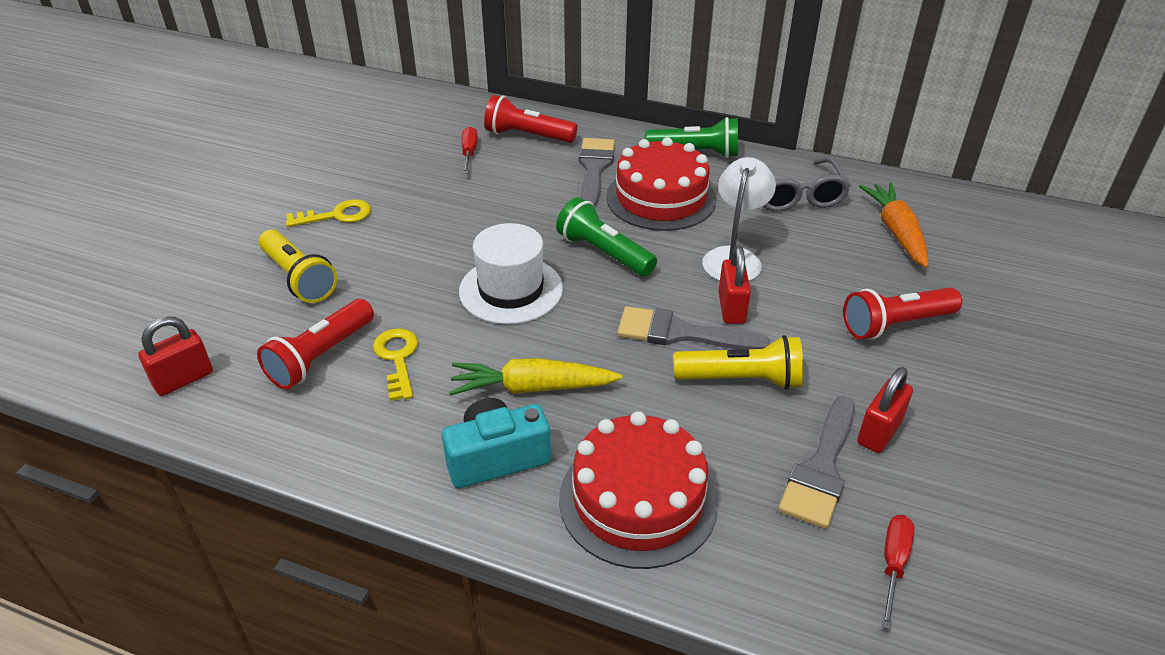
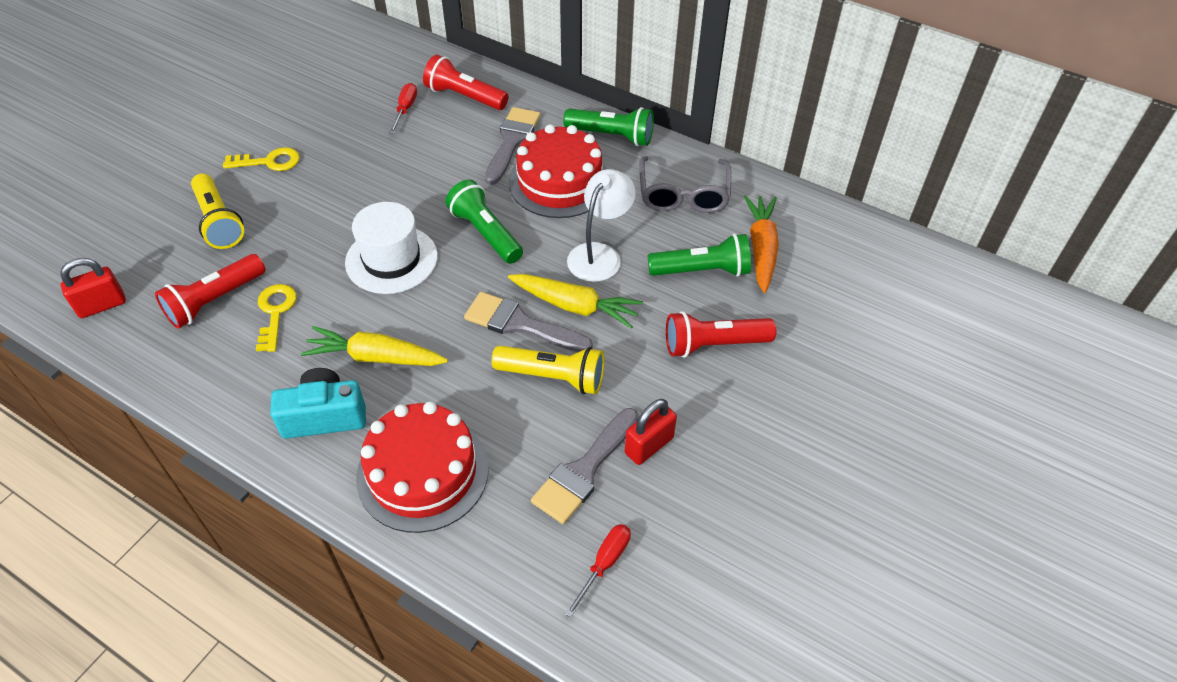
camera: 10 degrees right, 10 degrees up
red padlock [718,245,751,324] -> yellow carrot [508,274,643,328]
none -> green flashlight [648,234,751,277]

